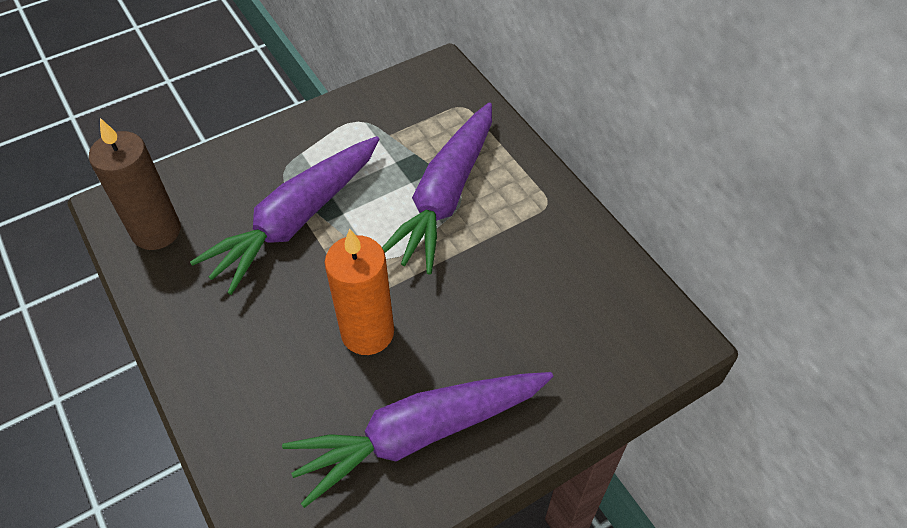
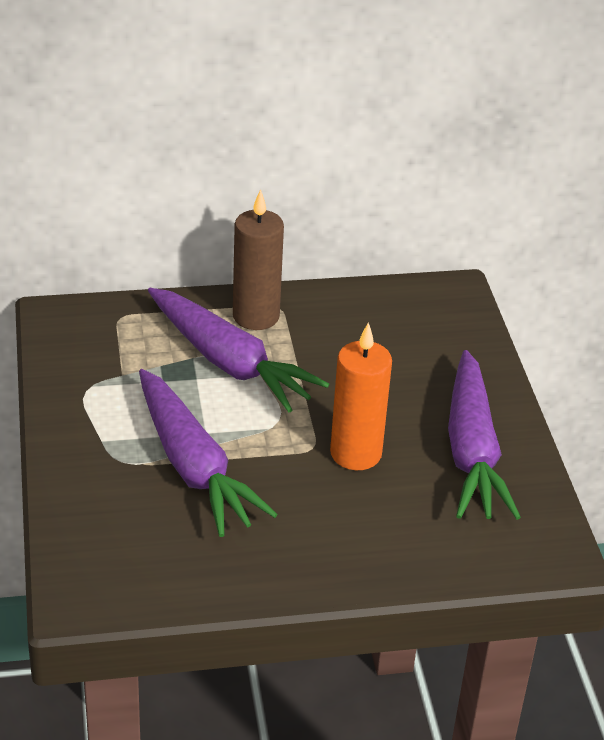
camera: 70 degrees left, 15 degrees down
brown candle [89,118,181,250] -> brown candle moved to [233,189,284,330]

